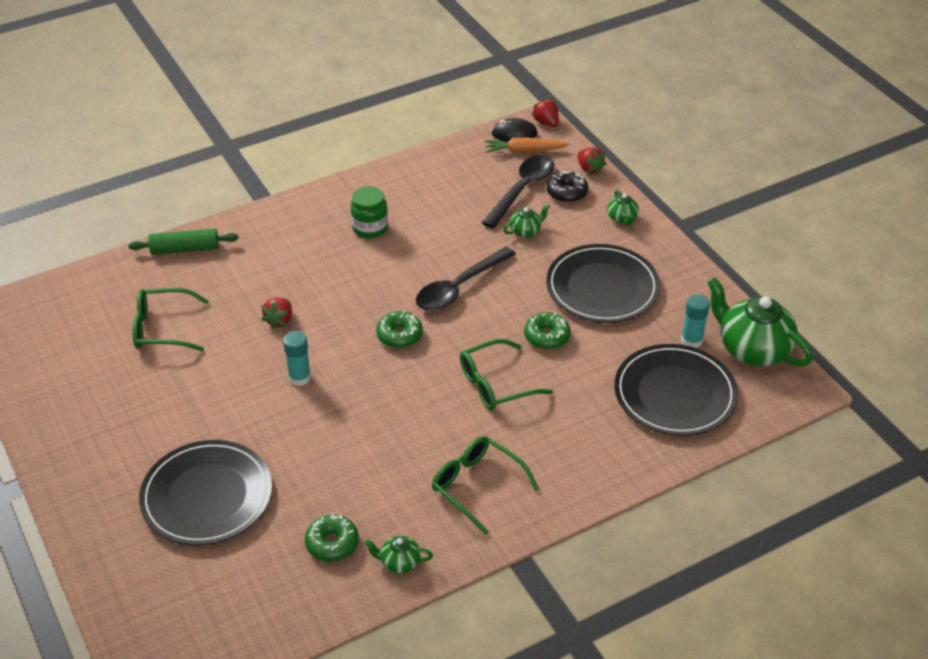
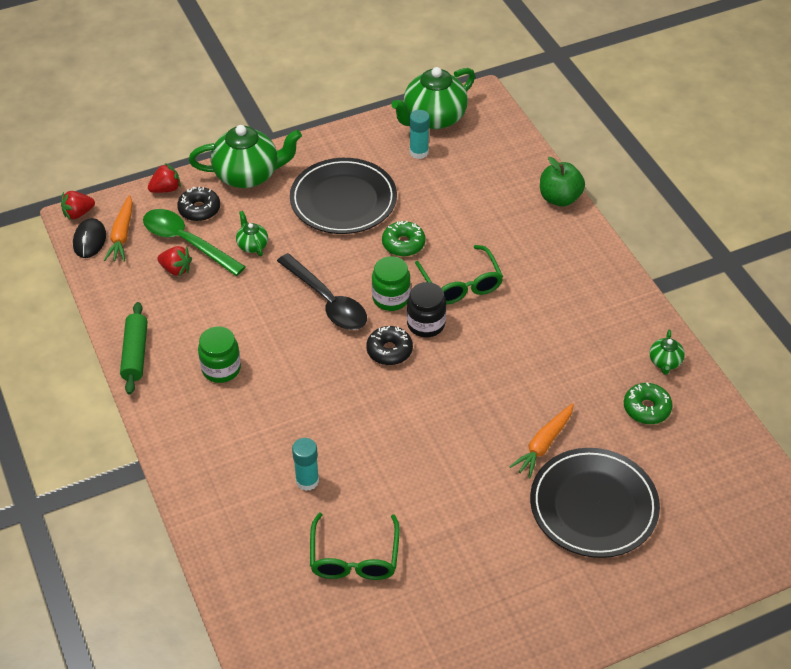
camera: 85 degrees left, 5 degrees up
green rolling pin [128,229,238,255] -> green rolling pin moved to [120,302,148,395]
red strawberry [261,298,292,329] -> red strawberry moved to [157,246,192,276]
turquoise glue stick [283,331,311,386] -> turquoise glue stick moved to [292,438,319,491]
green donut [376,310,423,348] -> black donut [366,326,413,365]
green glasses [432,436,539,535] -> none
black spoon [482,155,555,229] -> green spoon [143,209,246,276]
green teapot [607,190,639,226] -> green teapot [189,125,302,188], size x2.16
black plate [614,344,738,436] -> none
none -> green jar [372,256,411,311]
none -> black jar [407,282,446,337]
none -> orange carrot [509,403,574,478]
none -> green apple [540,157,585,206]

